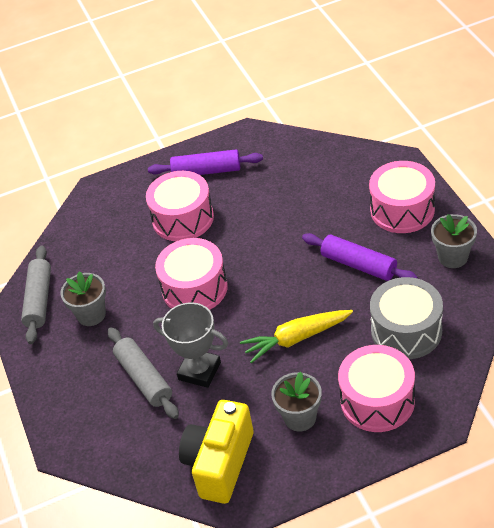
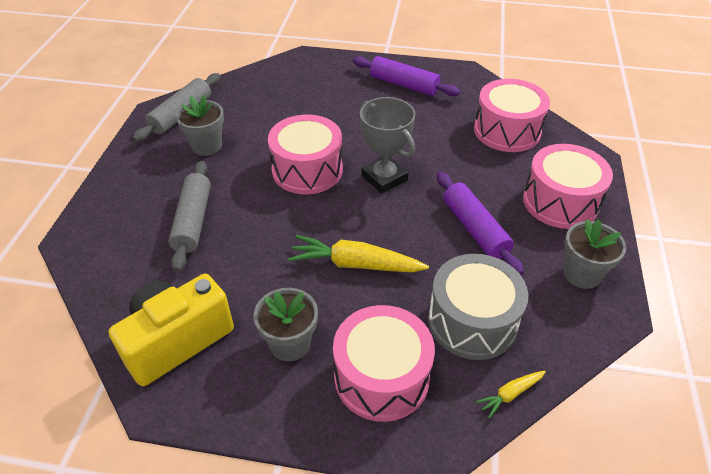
camera: 25 degrees right, 0 degrees up
pink drum [146,171,214,241] -> pink drum moved to [474,79,550,152]
grey trophy [153,302,229,388] -> grey trophy moved to [360,97,415,194]
none -> yellow carrot [476,371,546,418]

